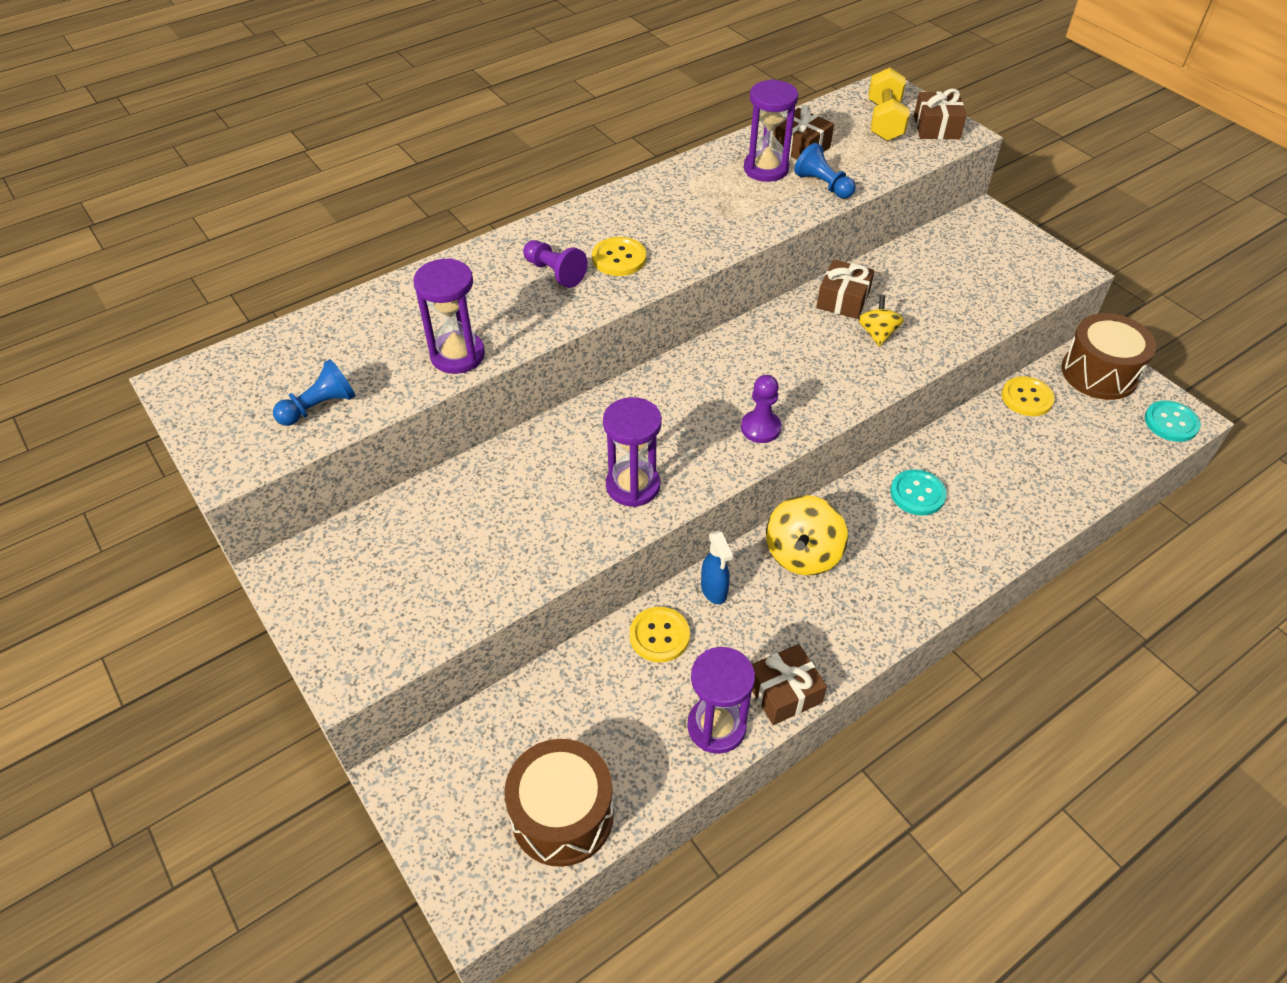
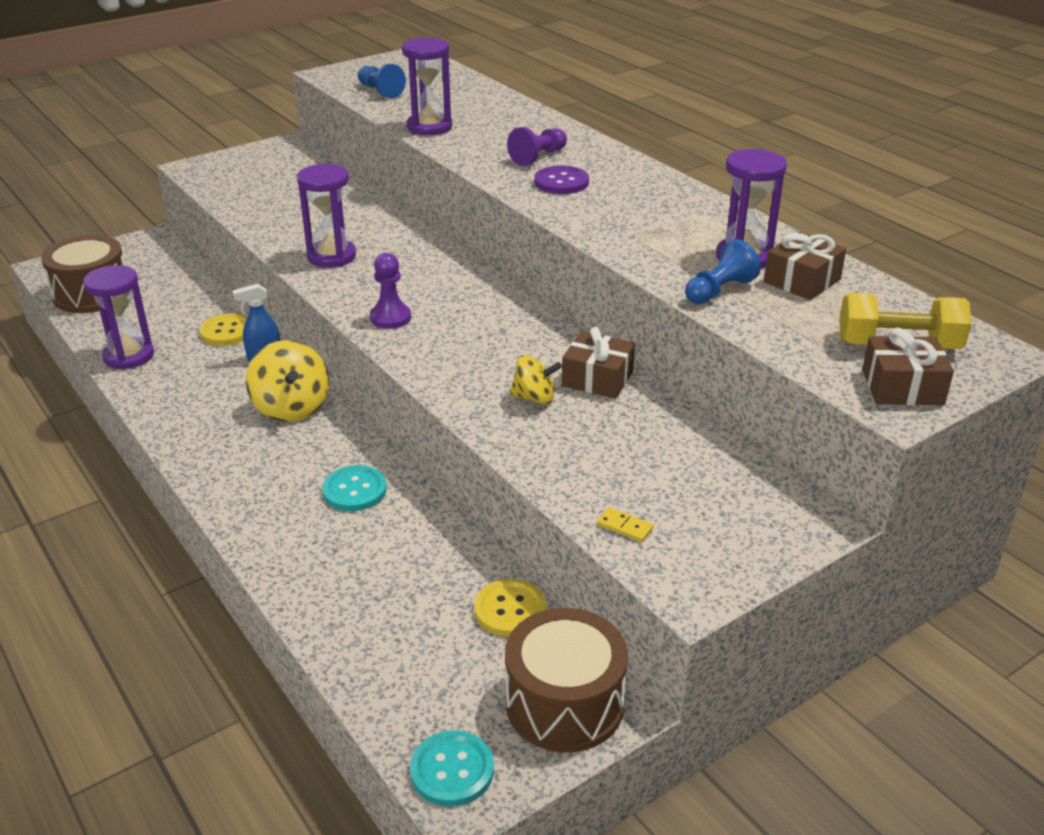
camera: 90 degrees right, 15 degrees down
yellow button [592,237,646,276] -> purple button [535,165,589,194]
brown gift [752,644,827,725] -> none
yellow spinning top [766,495,848,575] -> yellow spinning top turned 135 degrees counterclockwise [246,340,329,422]
none -> yellow domino [597,507,654,542]

